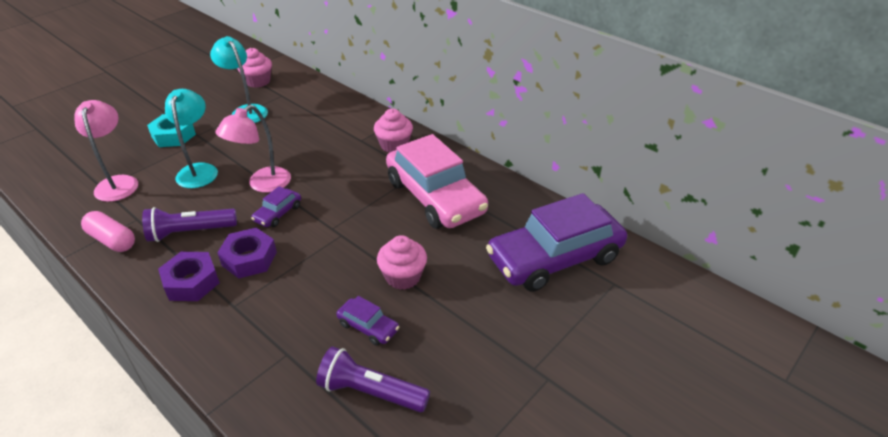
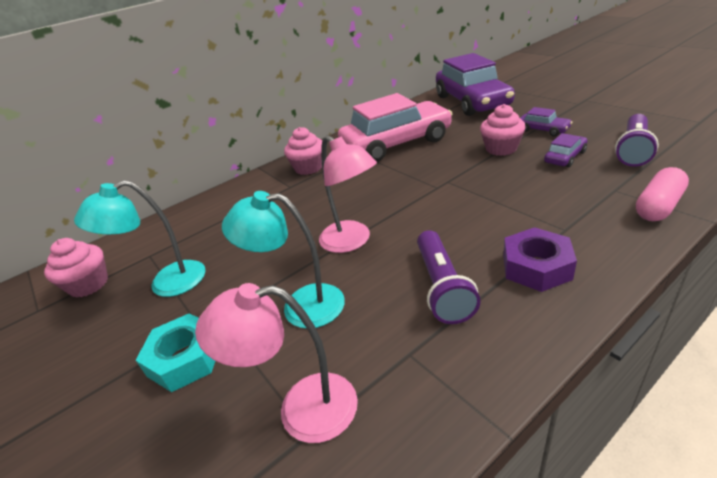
camera: 75 degrees left, 5 degrees down
pink capsule [81,211,135,252] -> pink capsule moved to [636,167,689,221]
purple nut [217,228,277,279] -> none
purple car [251,186,301,227] -> purple car moved to [520,107,572,137]

